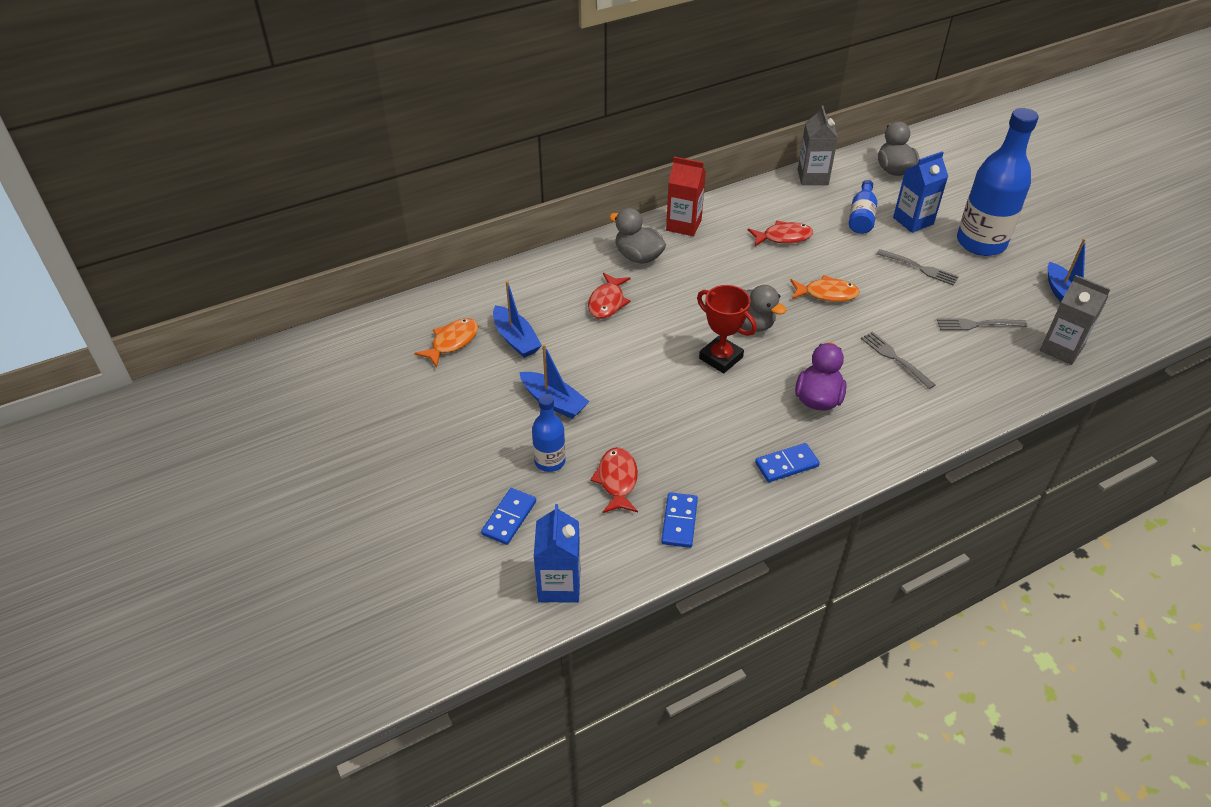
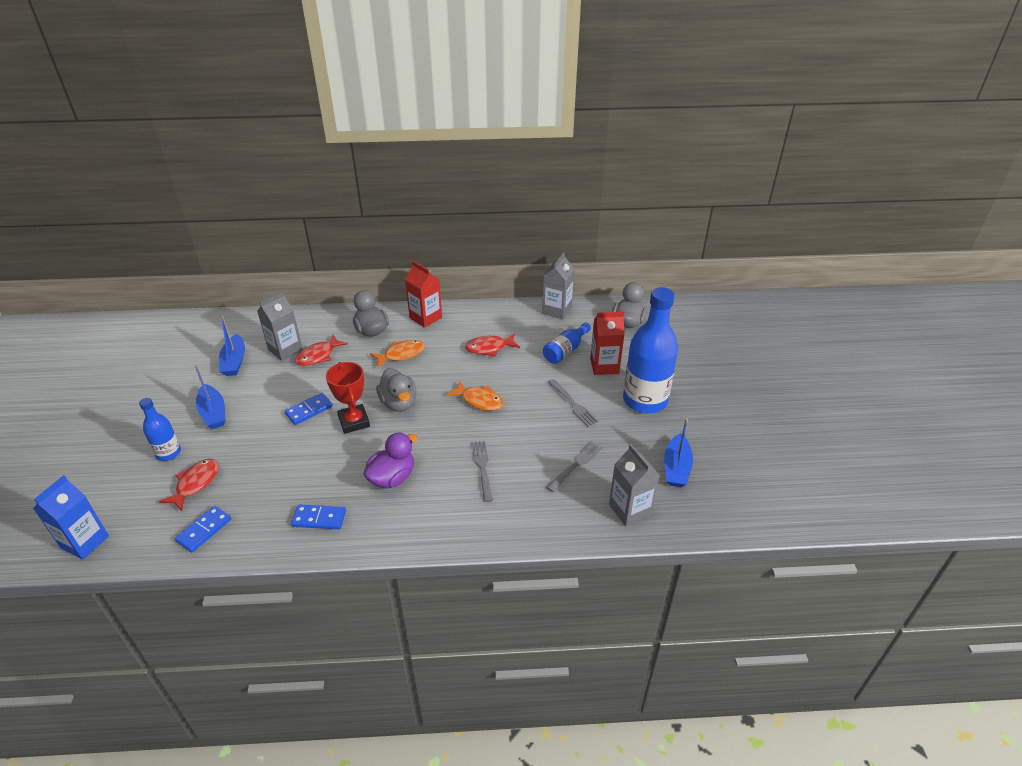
camera: 25 degrees right, 5 degrees down
orange fish [414,318,479,368] -> orange fish moved to [370,340,425,368]
blue domino [481,488,536,545] -> blue domino moved to [285,393,333,425]
red fish [748,221,813,246] -> red fish turned 150 degrees clockwise [465,334,520,357]
blue carton [893,151,948,233] -> red carton [590,312,625,375]
grey fork [937,319,1028,330] -> grey fork turned 105 degrees clockwise [547,441,603,492]
none -> grey carton [257,291,303,361]

